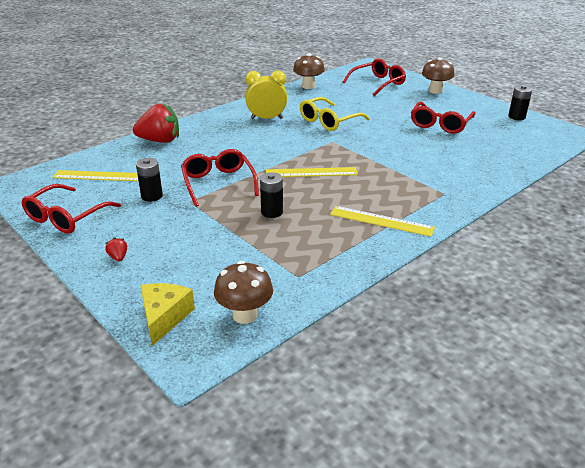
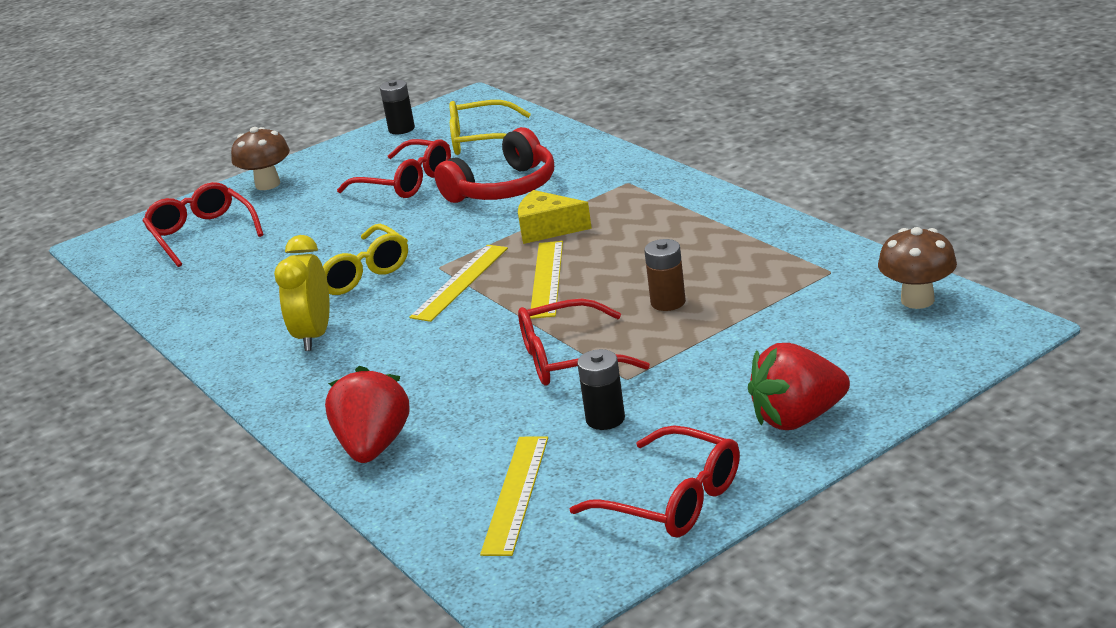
camera: 80 degrees left, 5 degrees down
red strawberry [105,237,127,262] -> red strawberry [748,343,850,430], size x2.45
yellow cheese [140,283,195,346] -> yellow cheese moved to [518,190,592,244]
black battery [260,172,283,218] -> brown battery [644,239,686,311]
brown mushroom [293,53,325,89] -> none
yellow ruler [330,206,435,237] -> yellow ruler moved to [409,245,508,322]
none -> red headphones [434,127,554,203]
none -> yellow glasses [449,100,531,155]

